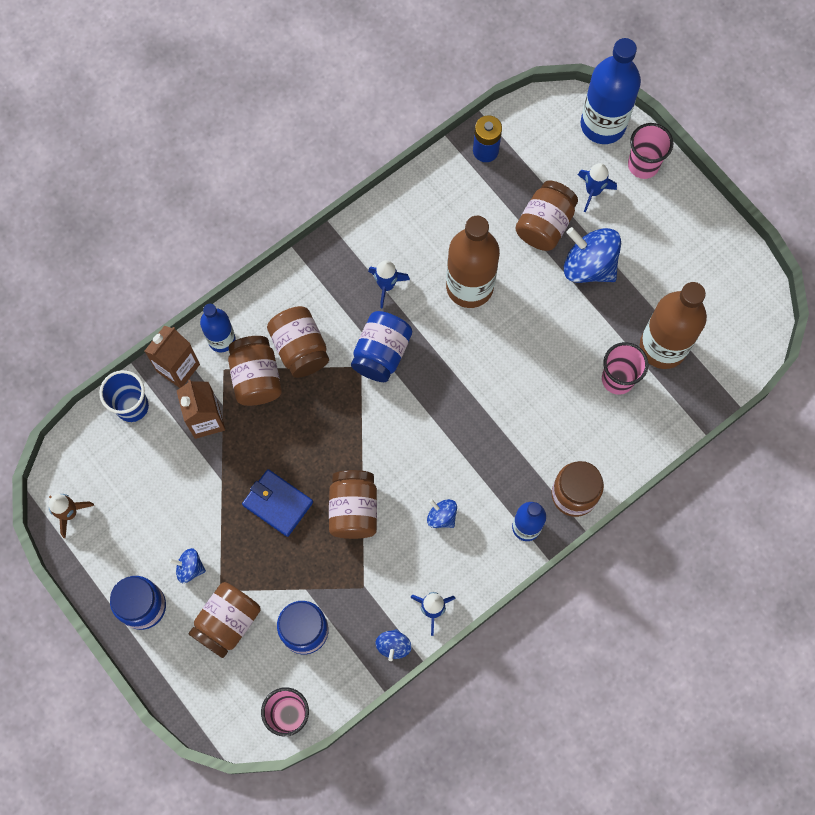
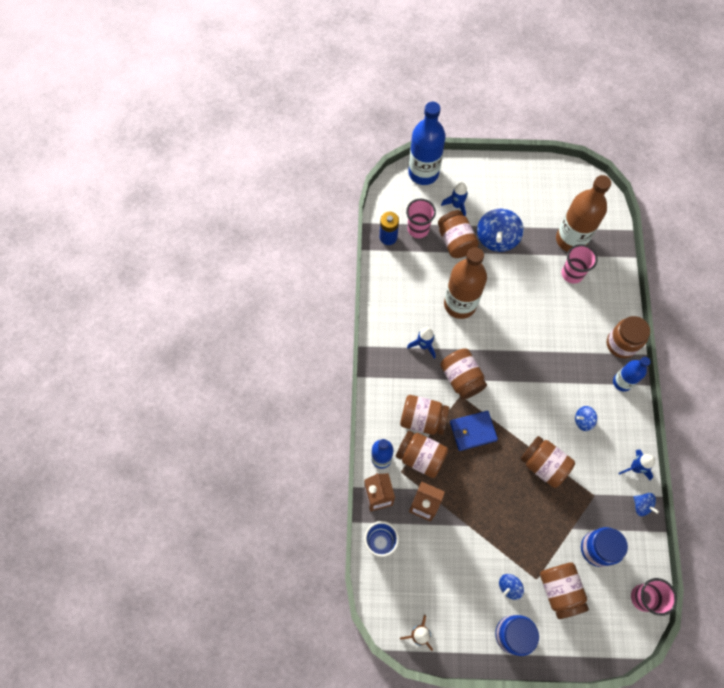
camera: 50 degrees left, 5 degrees down
blue wallet [242,469,313,537] -> blue wallet moved to [450,411,498,451]
blue jar [351,311,412,382] -> brown jar [440,348,487,400]
blue spinning top [564,227,621,283] -> blue spinning top turned 60 degrees counterclockwise [477,209,524,252]
pink cup [628,123,673,179] -> pink cup moved to [406,199,436,238]

